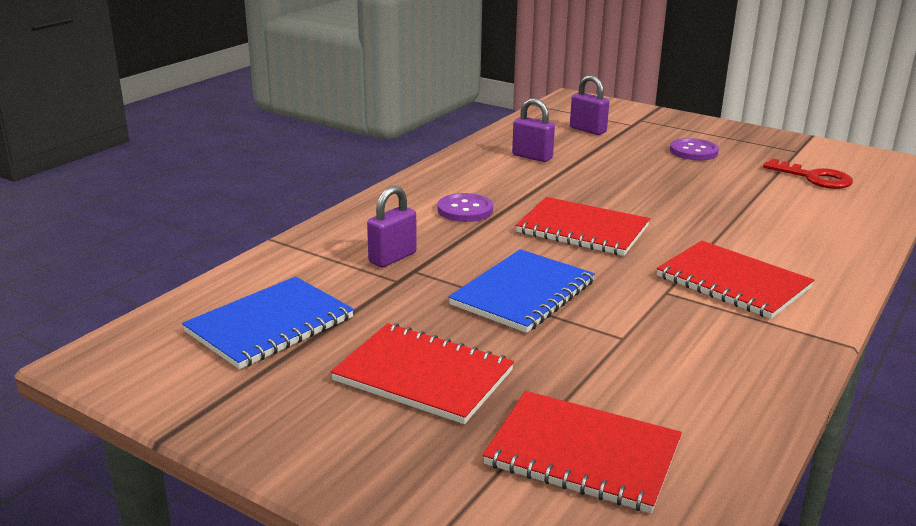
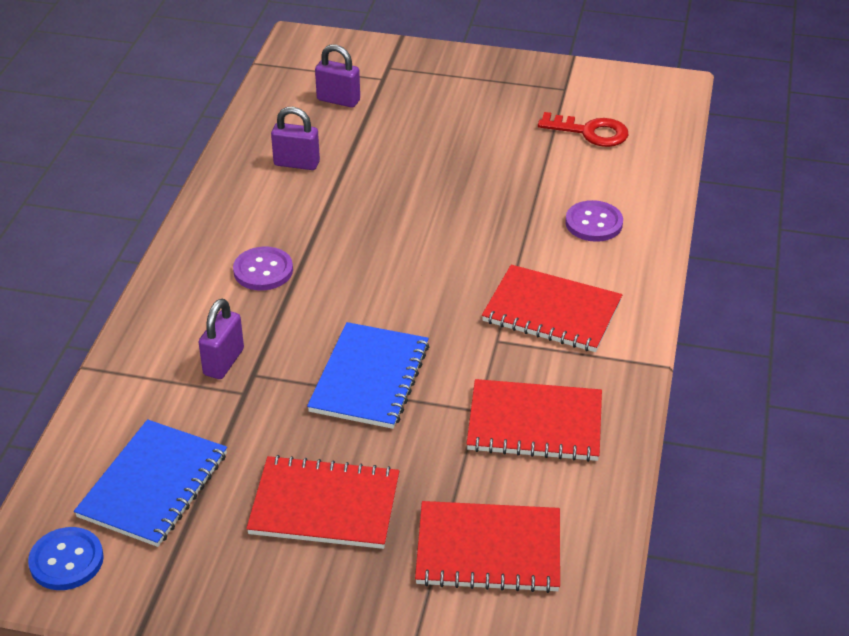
camera: 20 degrees left, 15 degrees up
red notebook [516,197,650,256] -> red notebook moved to [467,379,602,462]
purple button [670,138,719,160] -> purple button moved to [565,200,623,242]
none -> blue button [28,527,104,590]

